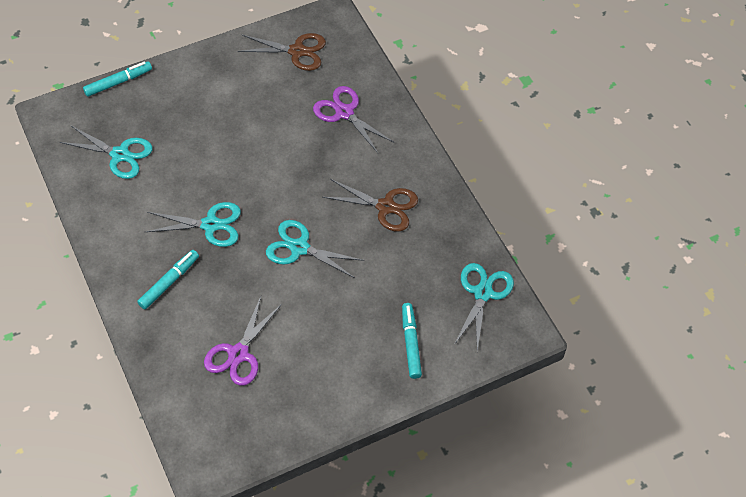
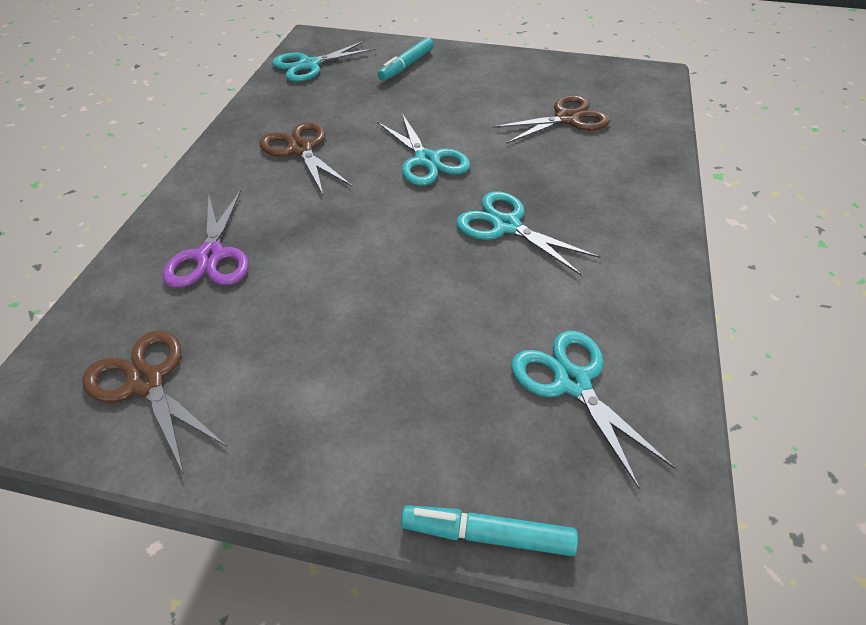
camera: 140 degrees left, 10 degrees down
turquoise marker [137,250,199,309] -> none
purple scissors [204,296,282,386] -> brown scissors [492,95,610,143]

